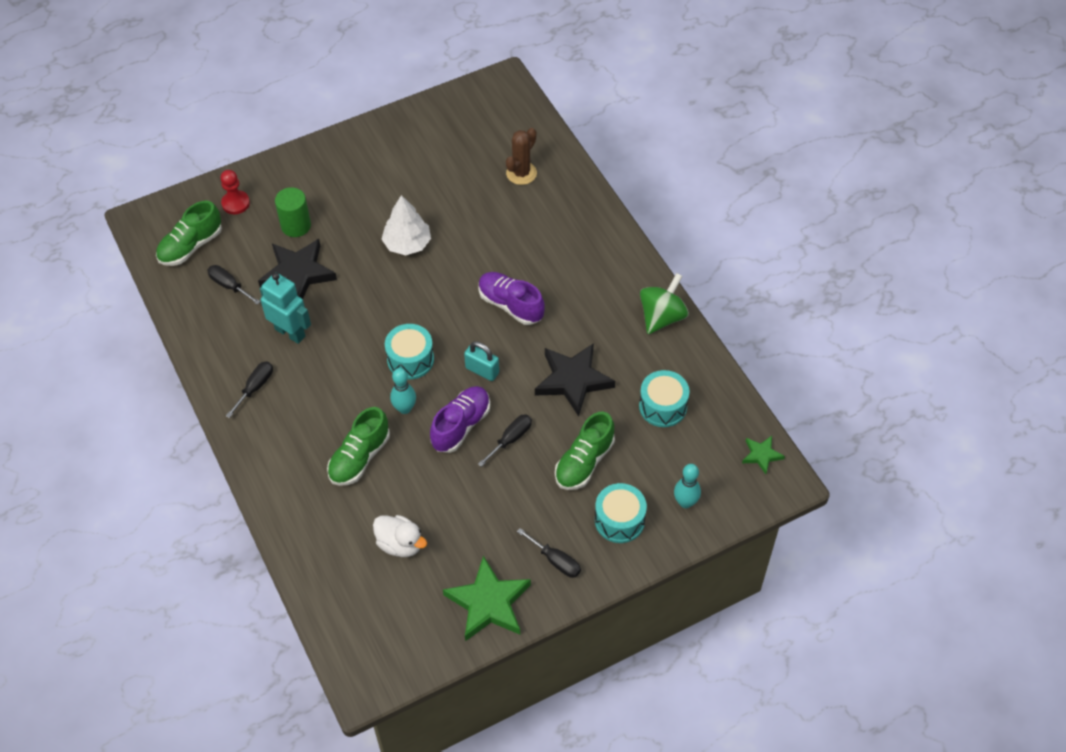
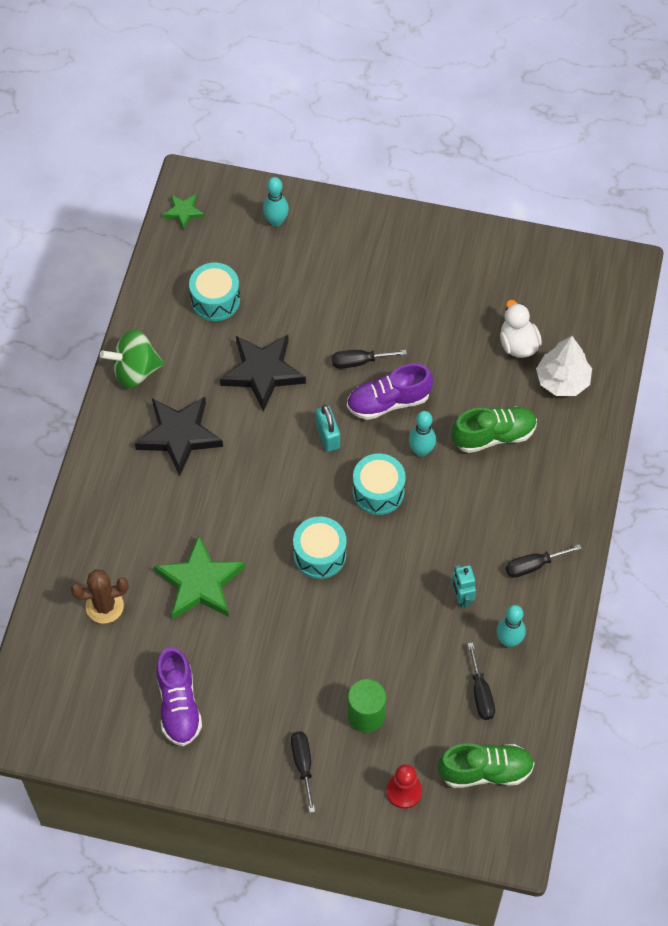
camera: 140 degrees left, 5 degrees up
black star [258,239,337,299] -> black star moved to [135,397,223,476]
turquoise robot [260,272,311,344] -> turquoise robot [452,565,476,608], size x0.61
white tree [382,195,431,255] -> white tree moved to [536,336,592,396]
green star [443,556,531,641] -> green star moved to [154,535,245,619]
purple shoe [478,272,545,325] -> purple shoe moved to [156,647,202,746]
black screwdriver [517,528,581,578] -> black screwdriver moved to [291,732,315,813]
green shoe [555,412,615,490] -> none
turquoise drum [595,483,647,543] -> turquoise drum moved to [293,516,347,579]
none -> turquoise bowling pin [497,605,526,647]

